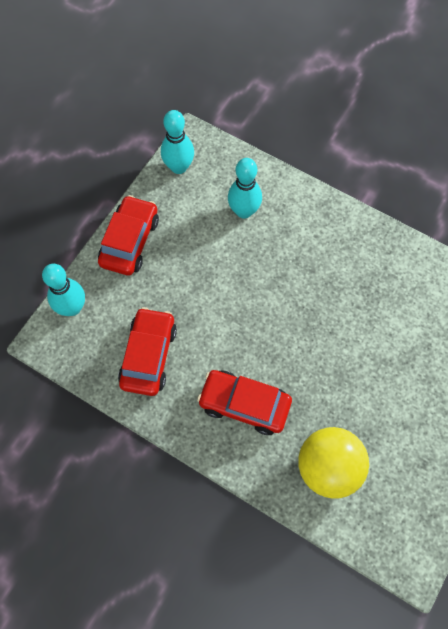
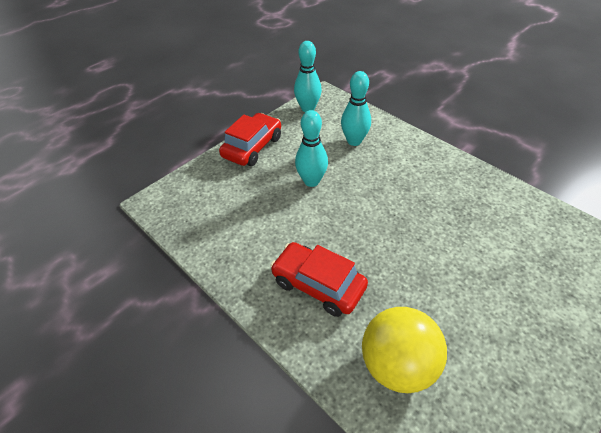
camera: 15 degrees right, 20 degrees down
turquoise bowling pin [42,264,85,316] -> turquoise bowling pin moved to [295,110,328,187]
red car [118,307,177,396] -> none

